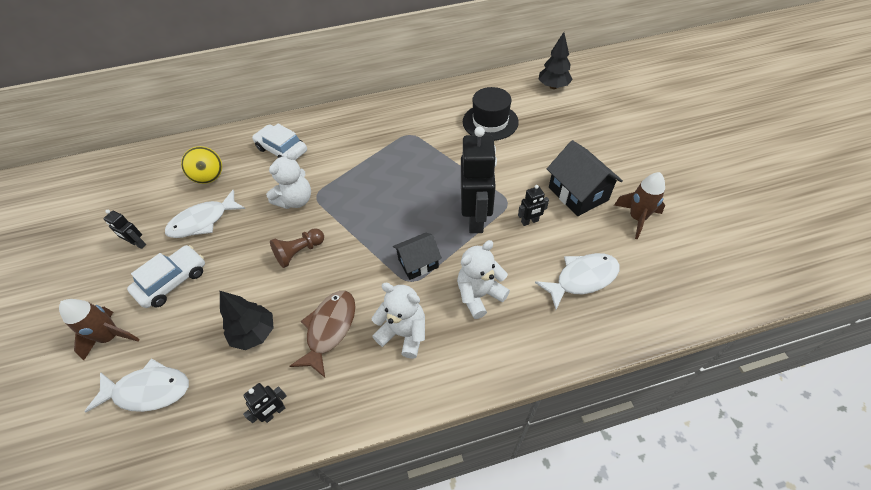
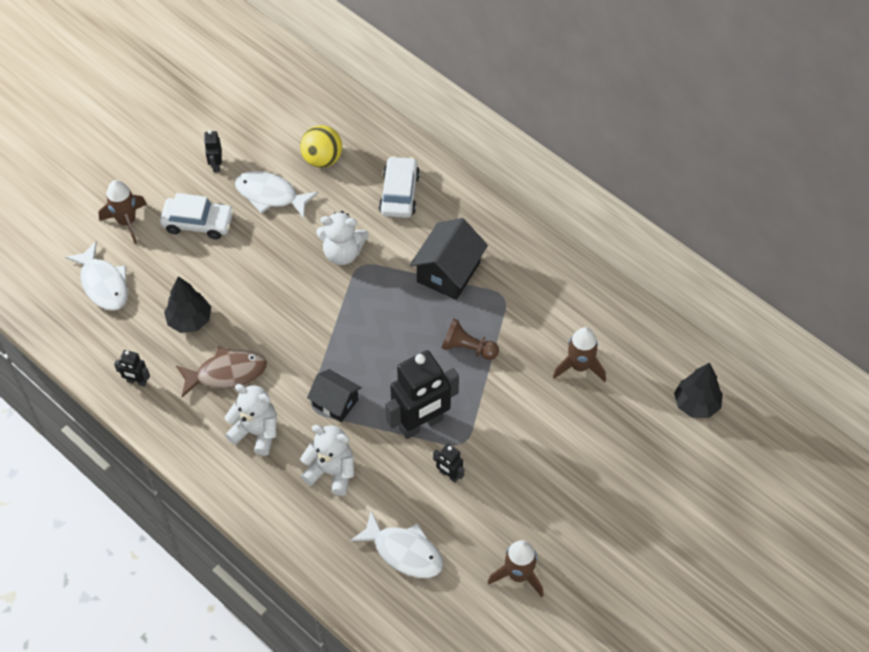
camera: 55 degrees right, 5 degrees up
brown pawn [270,228,324,268] -> brown pawn moved to [442,318,499,360]
white teddy bear [372,283,425,359] -> white teddy bear turned 60 degrees counterclockwise [225,384,277,456]
black hat [463,87,519,141] -> brown rocket [553,327,606,382]
black house [547,140,623,216] -> black house moved to [410,218,488,300]

